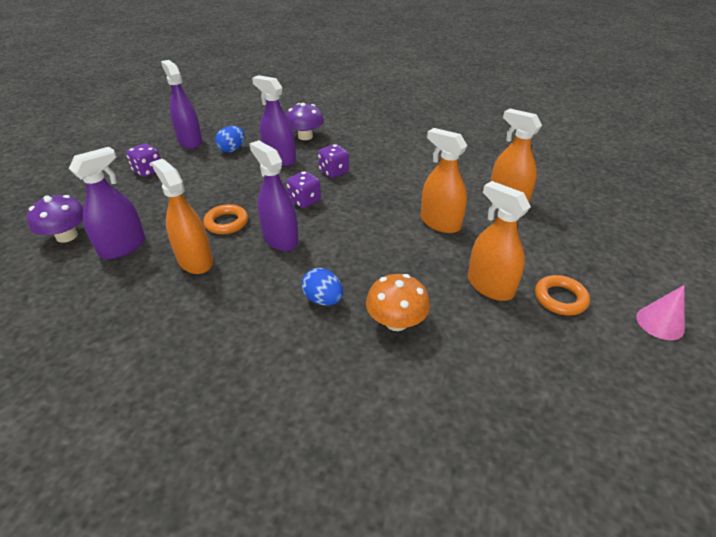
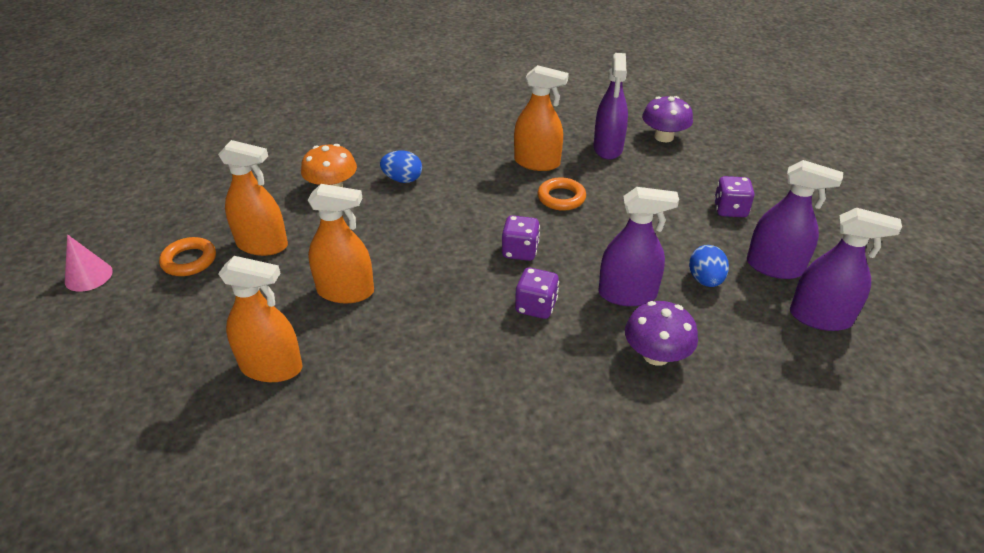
camera: 145 degrees right, 0 degrees up
purple spray bottle [249,140,298,251] -> purple spray bottle moved to [790,208,902,331]

